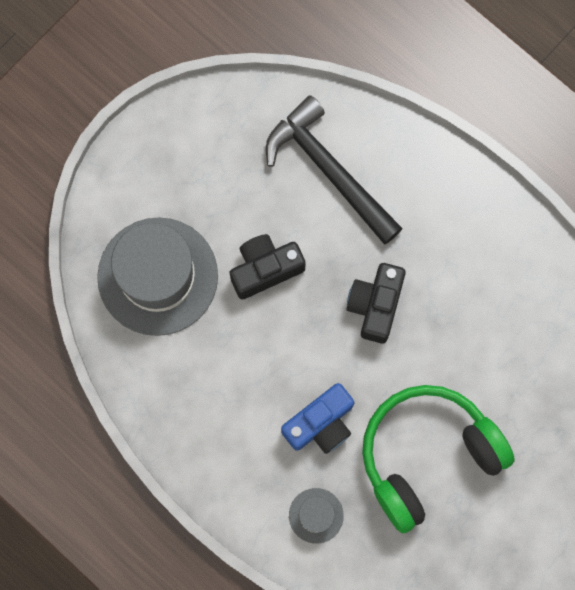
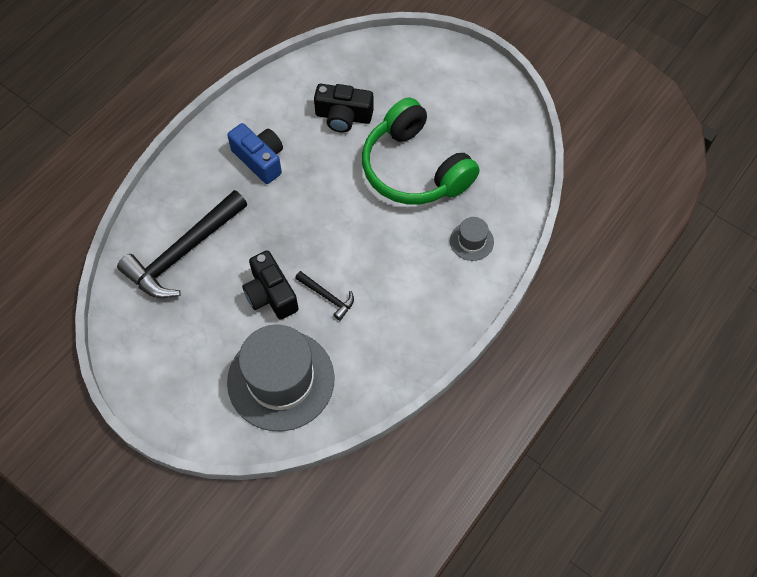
camera: 95 degrees left, 15 degrees down
blue camera [281,383,354,454] -> blue camera moved to [227,123,283,184]
black camera [347,263,406,343] -> black camera moved to [314,84,373,133]
none -> black hammer [295,271,354,321]

